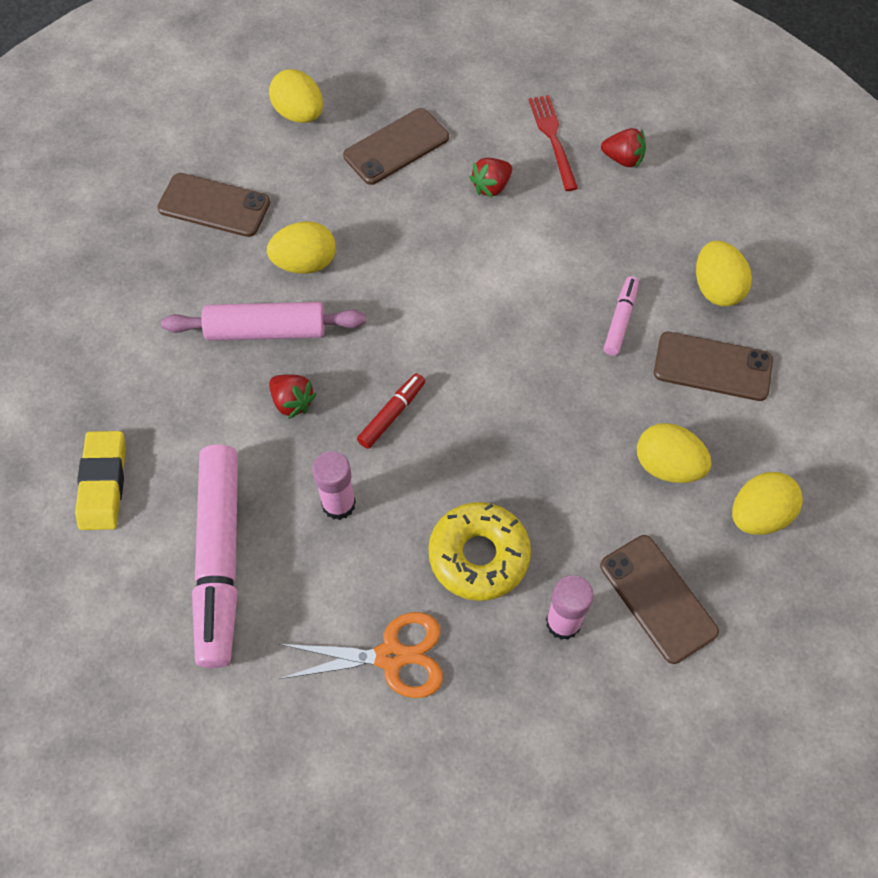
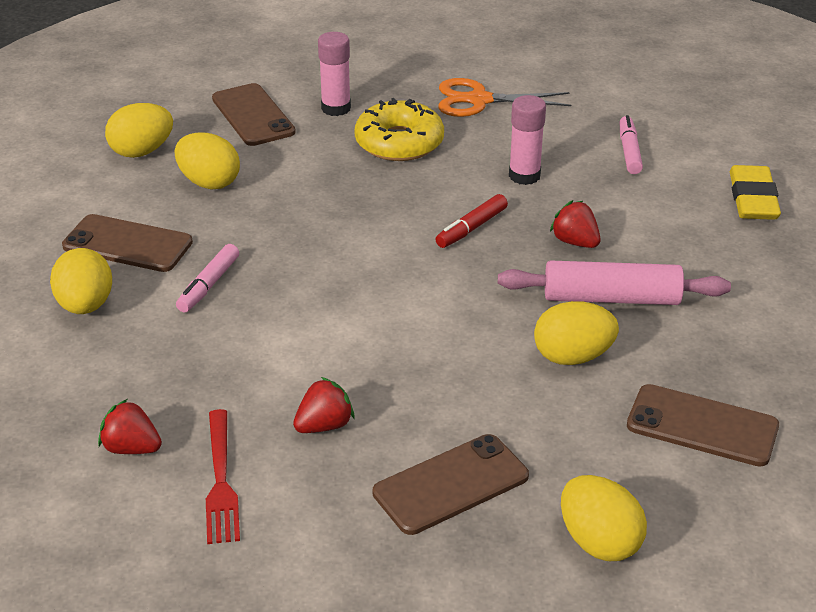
camera: 175 degrees left, 25 degrees down
pink marker [192,444,238,668] -> pink marker [620,115,643,174], size x0.45

